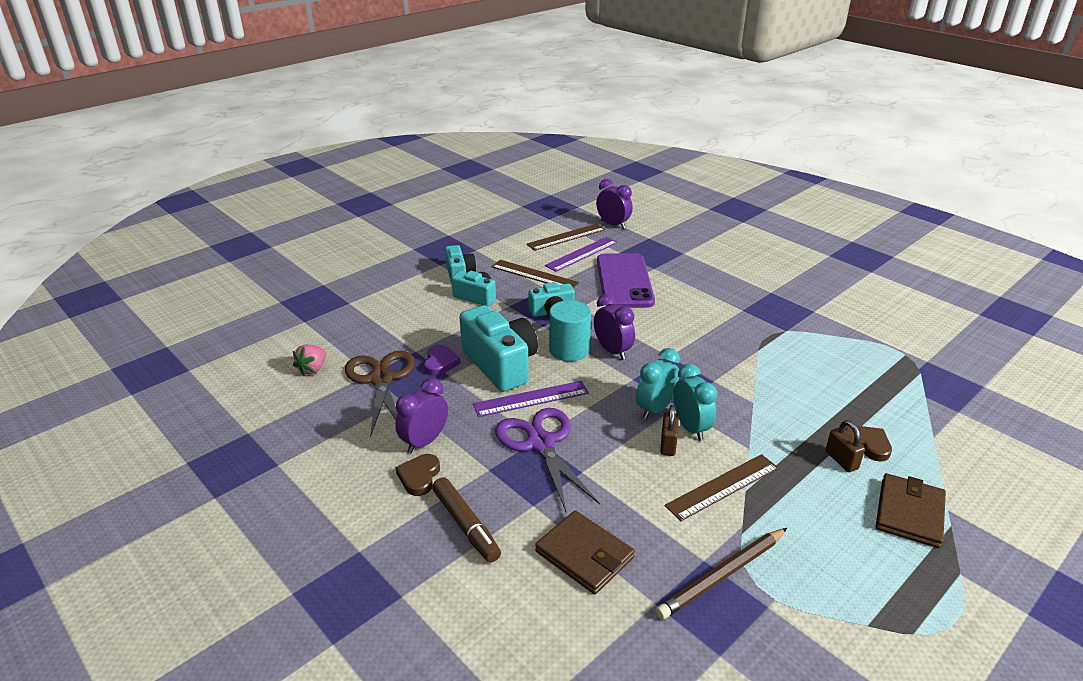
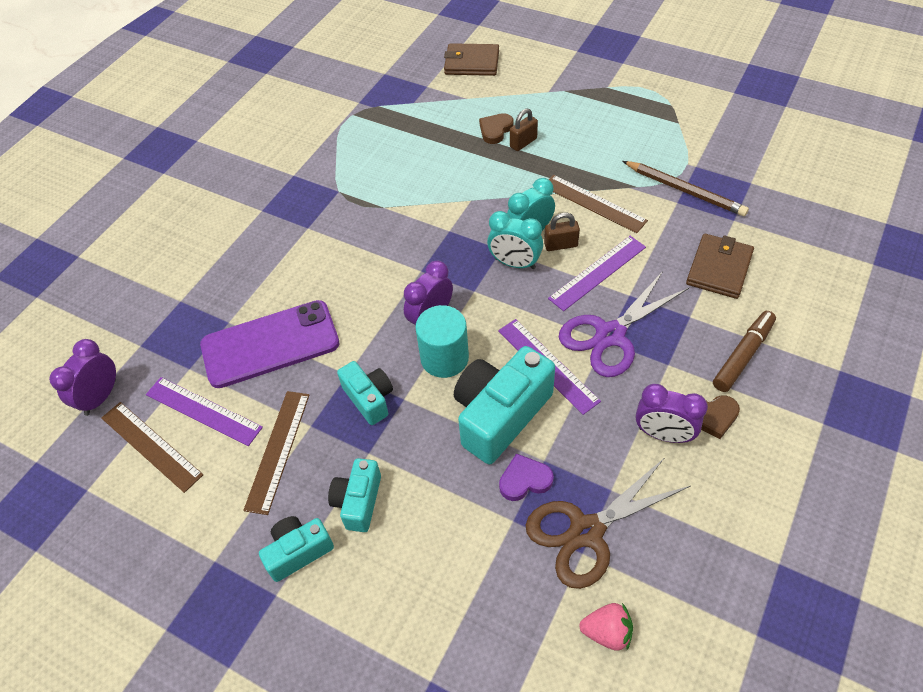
camera: 105 degrees left, 20 degrees up
brown wallet [876,473,946,548] -> brown wallet moved to [444,43,499,76]
none -> purple ruler [548,236,646,311]

